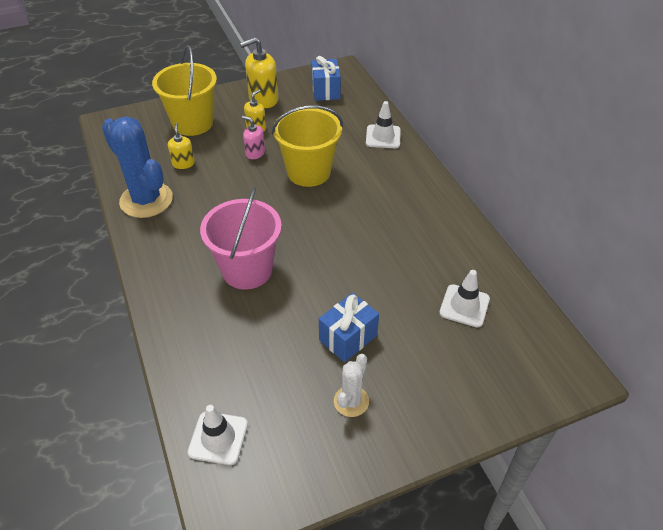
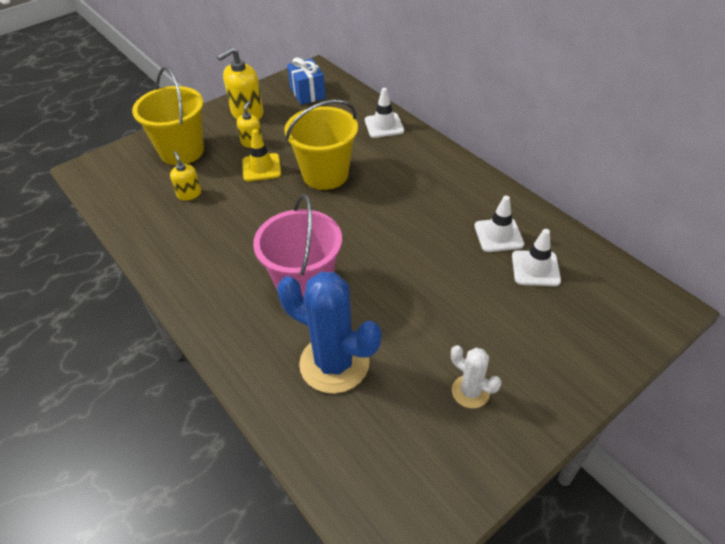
camera: 15 degrees left, 0 degrees up
blue cactus [102,116,173,218] -> blue cactus moved to [277,272,381,393]
white traffic cone [187,405,248,465] -> white traffic cone moved to [474,196,524,252]
pink soap dispenser [242,116,265,159] -> yellow traffic cone [242,129,281,182]
blue gift [319,293,379,362] -> none
white cactus [334,354,369,417] -> white cactus turned 60 degrees counterclockwise [451,345,502,408]

